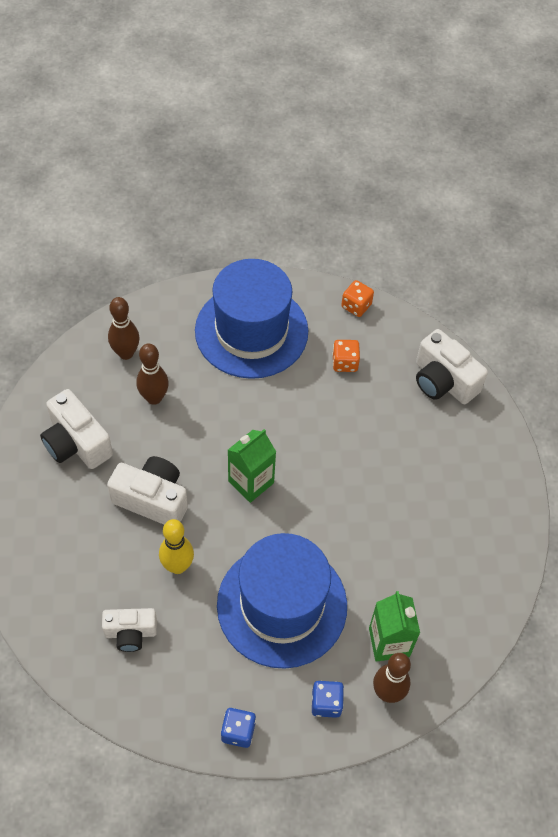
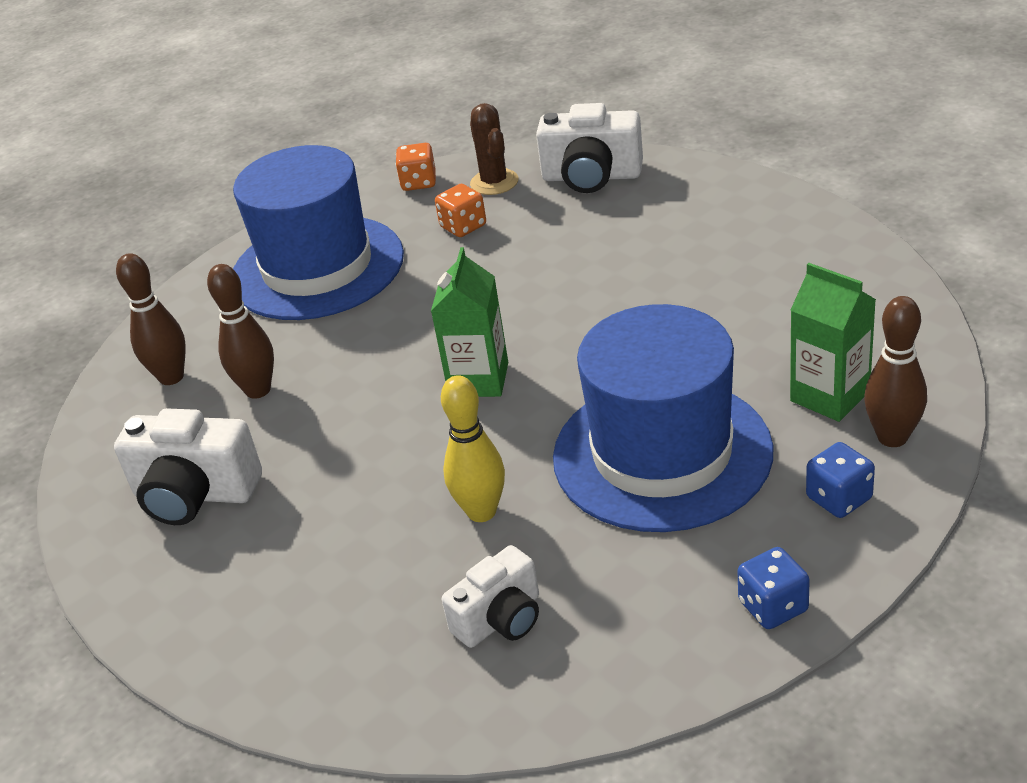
camera: 30 degrees left, 20 degrees down
white camera [107,456,188,525] -> none
none -> brown cactus [470,103,518,195]

